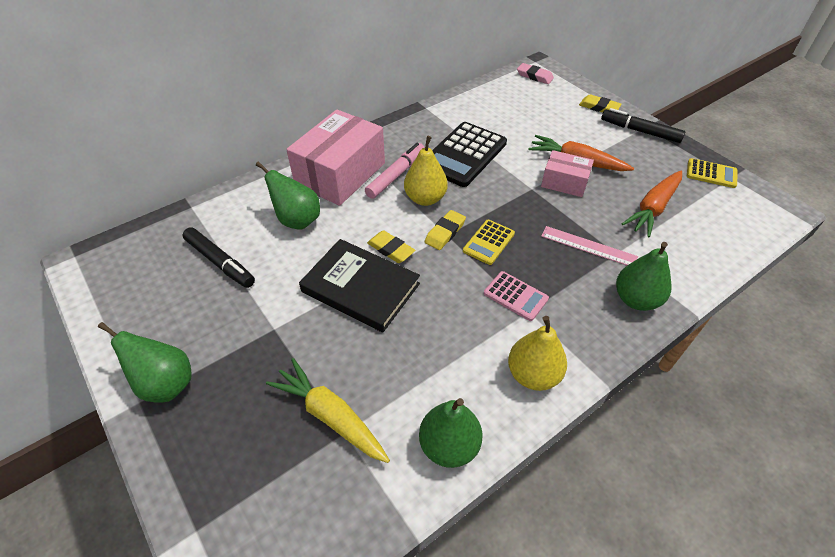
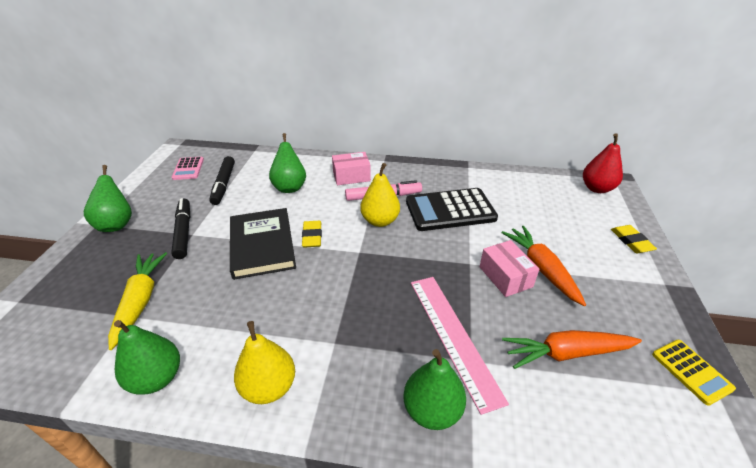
camera: 45 degrees right, 10 degrees down
pink box [286,109,385,206] -> pink box [332,152,371,185], size x0.53
yellow eraser [425,210,466,250] -> none
yellow calculator [463,220,515,265] -> none
pink calculator [484,271,549,321] -> pink calculator moved to [172,157,204,180]
pink eraser [517,63,554,84] -> red pear [583,133,623,193]
pink ruler [541,226,638,265] -> pink ruler [411,277,509,415], size x1.54
black marker [601,108,685,143] -> black marker moved to [171,198,190,259]

